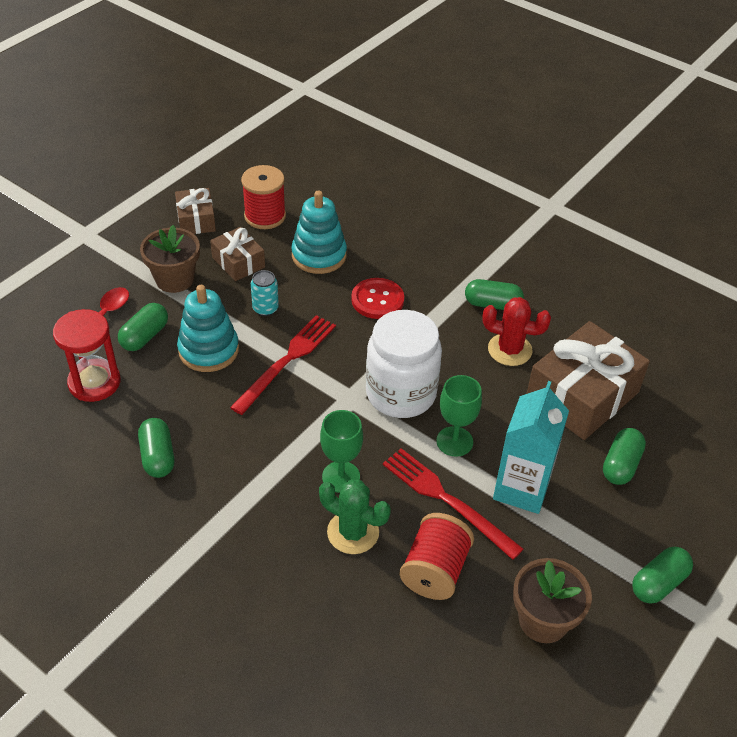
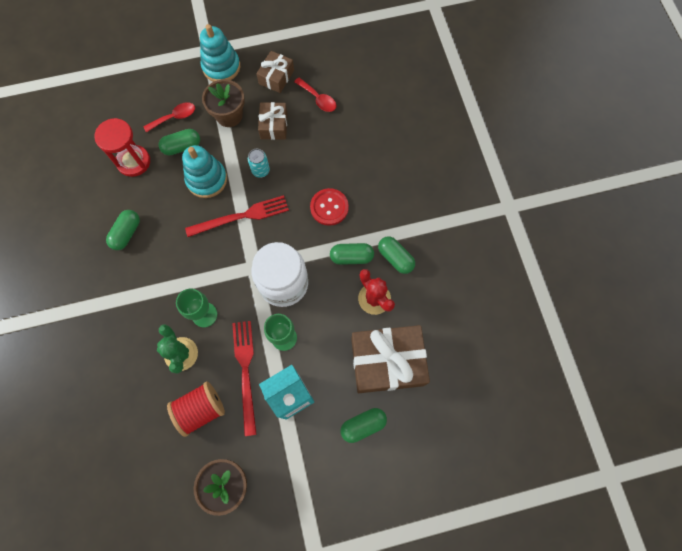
camera: 40 degrees right, 25 degrees up
red spool [241,165,286,229] -> red spoon [294,78,336,112]
turquoise stacking toy [291,191,347,274] -> turquoise stacking toy moved to [200,24,240,82]
green capsule [632,547,693,604] -> green capsule moved to [330,243,374,265]

